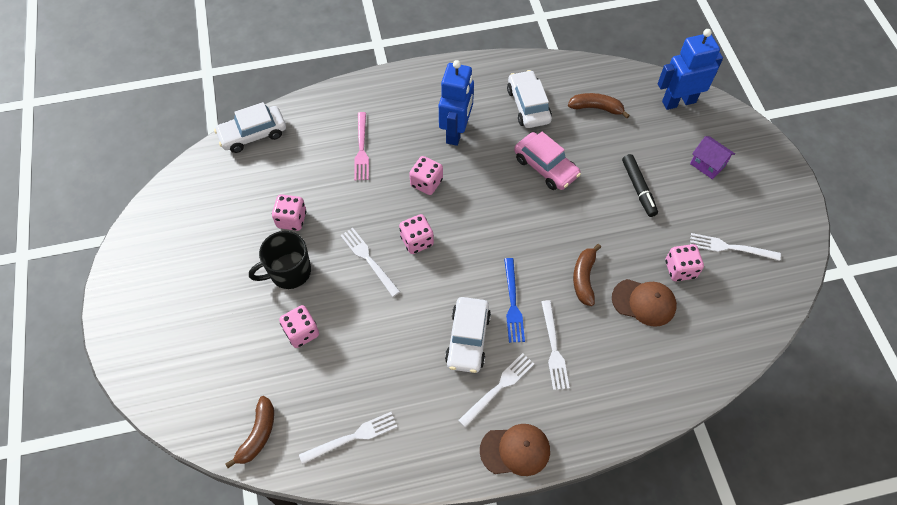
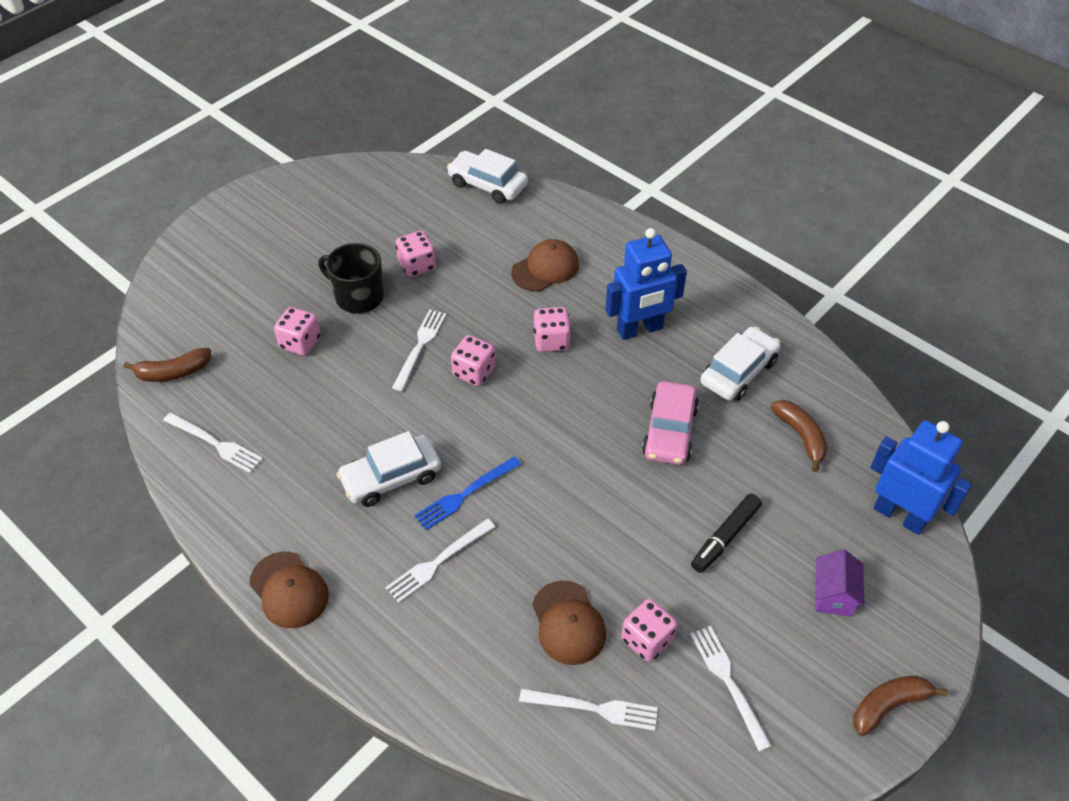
camera: 55 degrees right, 10 degrees down
pink fork [354,112,369,181] -> brown cap [511,239,579,291]
white fork [458,353,534,428] -> white fork moved to [519,688,658,731]
brown banana [573,244,601,306] -> brown banana moved to [853,676,948,736]

